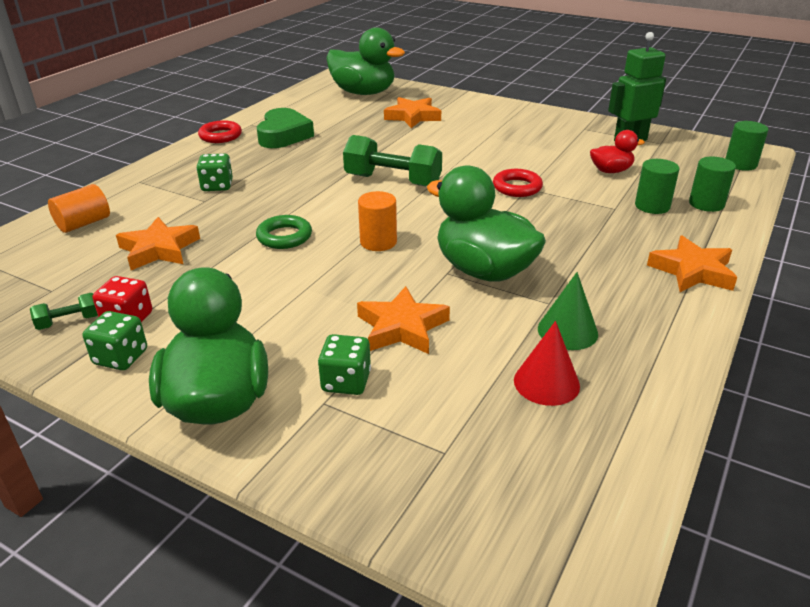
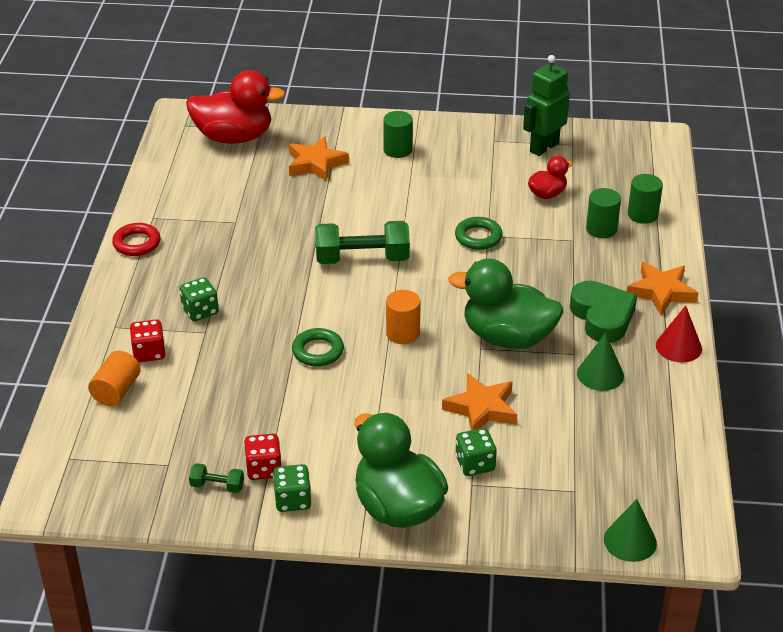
camera: 25 degrees left, 5 degrees up
green dumbbell [30,293,98,330] -> green dumbbell turned 60 degrees clockwise [189,463,244,493]
orange star [116,217,200,270] -> none
green heart [257,108,314,148] -> green heart moved to [570,281,637,343]
green duck [326,27,405,95] -> red duck [186,70,286,144]
red ring [493,169,543,197] -> green ring [455,217,503,250]
red cone [514,321,580,406] -> red cone moved to [656,306,702,363]
green cylinder [725,121,768,171] -> green cylinder moved to [383,111,413,158]
none -> red dice [130,319,166,362]
none -> green cone [604,499,657,562]

